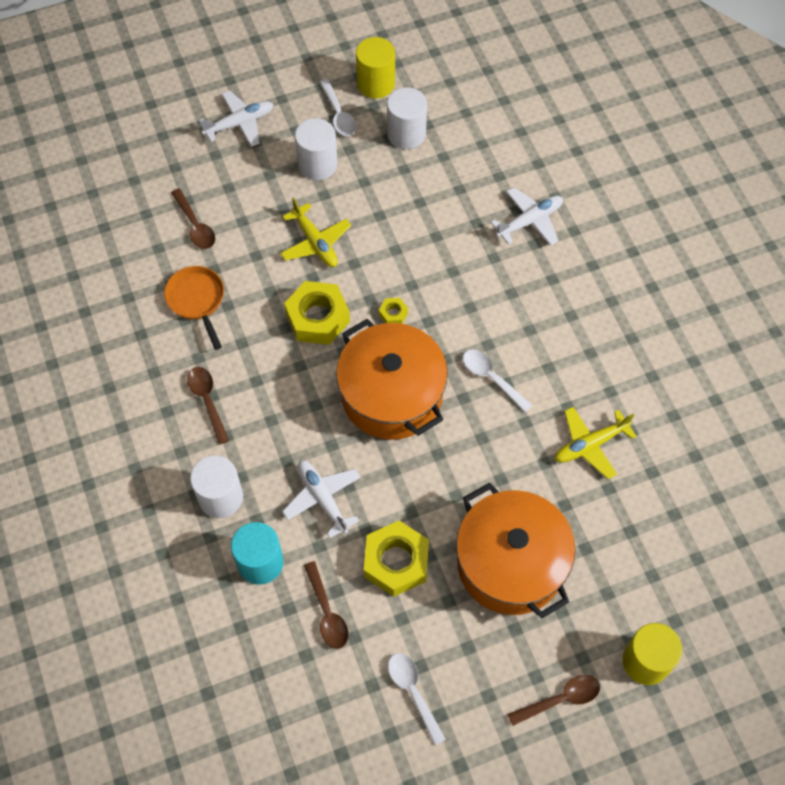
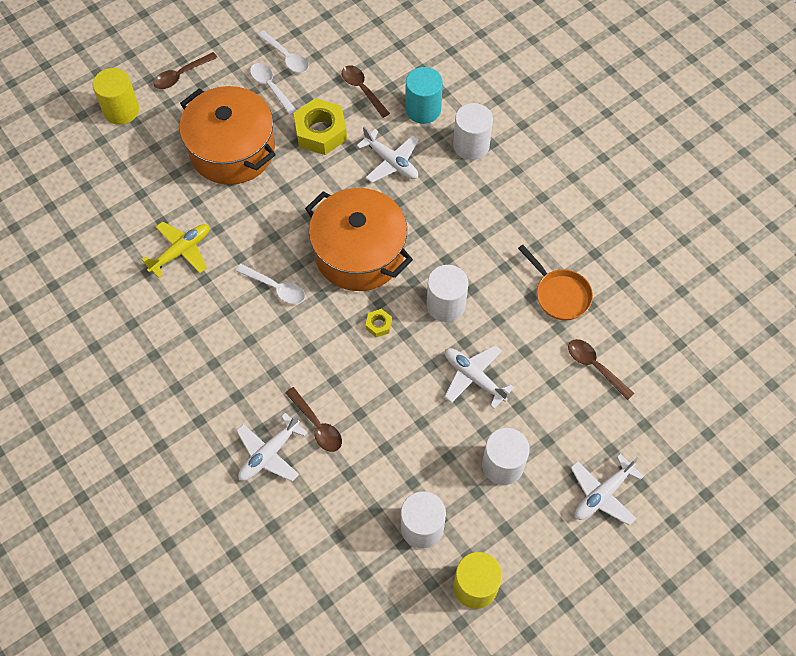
camera: 165 degrees right, 0 degrees up
brown spoon [187,367,230,445] -> brown spoon moved to [285,387,342,452]
yellow plane [280,198,351,267] -> white plane [445,345,514,409]
yellow nut [284,281,350,345] -> white cylinder [426,265,469,322]
white spoon [319,78,356,136] -> white spoon moved to [250,63,297,115]

